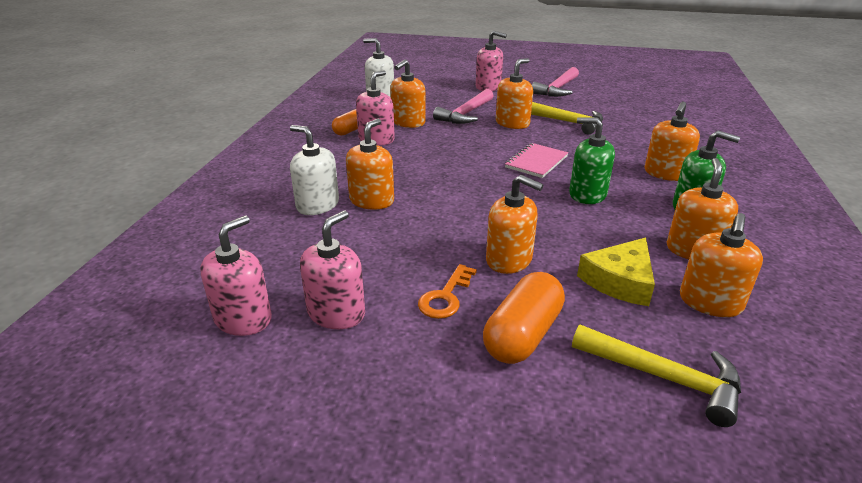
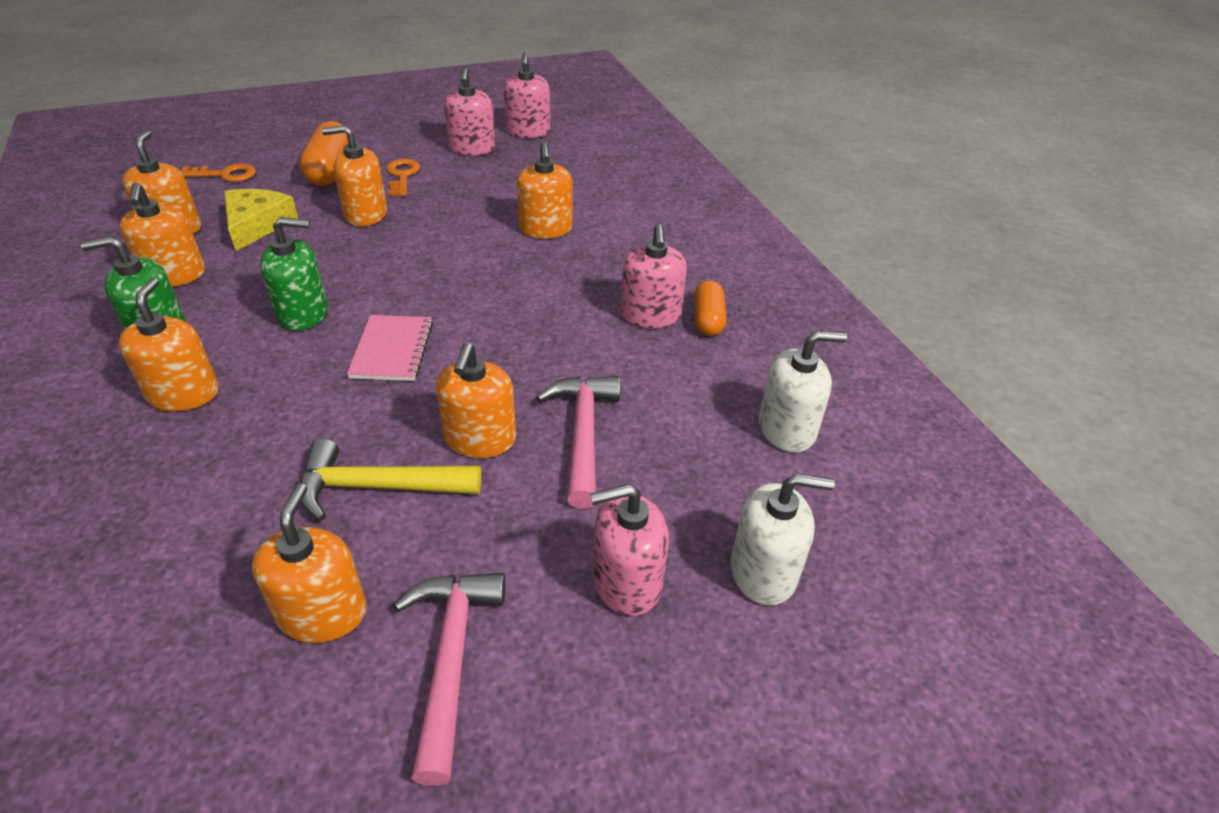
camera: 145 degrees right, 10 degrees up
white soap dispenser [290,125,339,215] -> white soap dispenser moved to [731,473,835,606]
orange soap dispenser [390,59,426,128] -> orange soap dispenser moved to [252,483,367,643]
yellow hammer [572,325,741,427] -> orange key [181,163,256,182]

